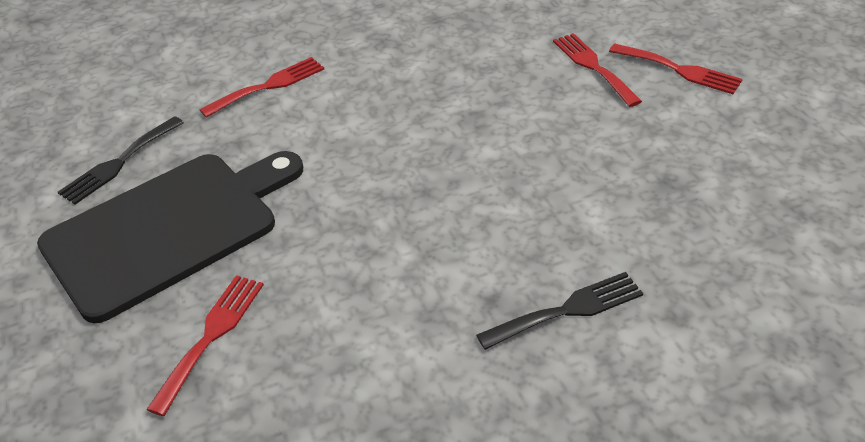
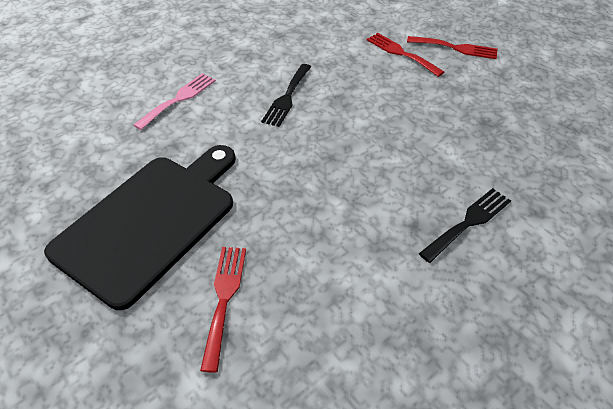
camera: 20 degrees left, 5 degrees up
black fork [58,116,184,204] -> black fork moved to [261,64,311,127]
red fork [200,57,324,118] -> pink fork [134,73,216,130]

